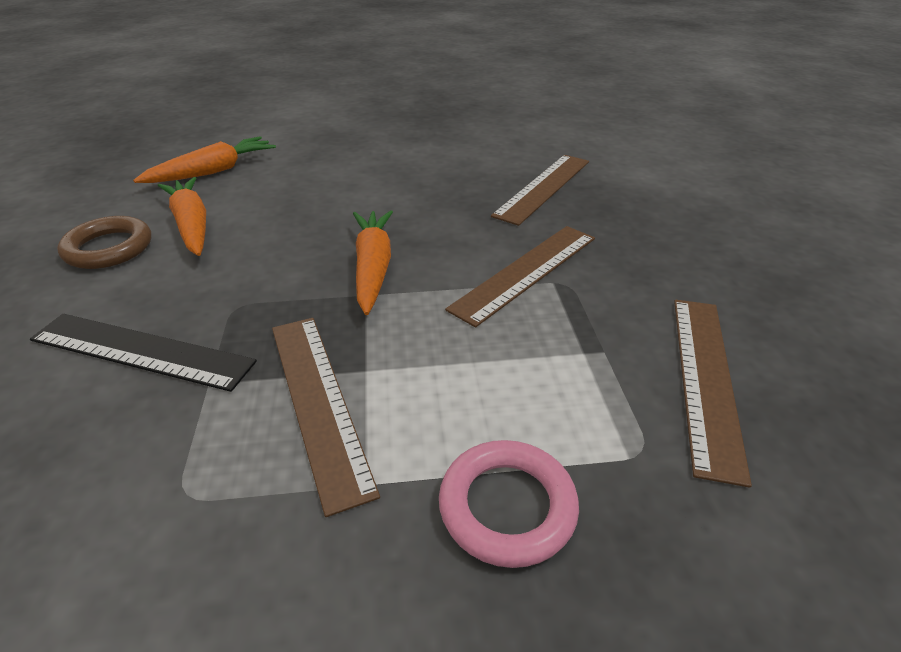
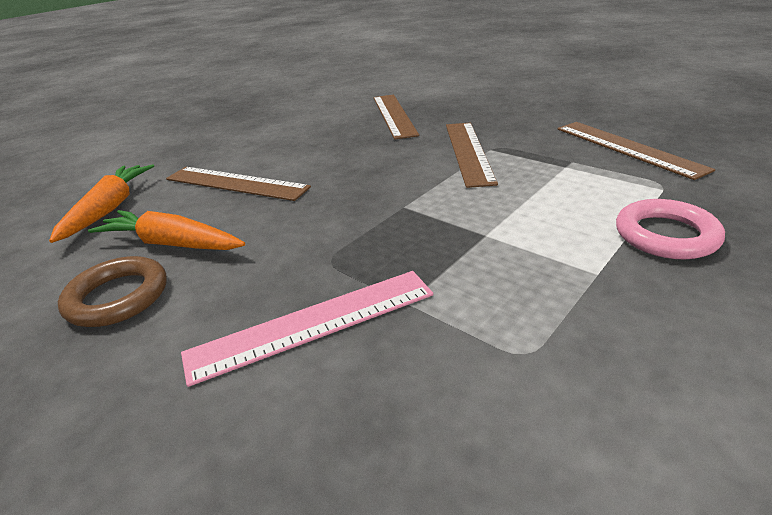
camera: 40 degrees left, 5 degrees down
black ruler [30,314,257,392] -> pink ruler [181,271,434,387]
brown ruler [272,318,380,517] -> brown ruler moved to [166,167,311,201]
orange carrot [353,210,393,315] -> none

